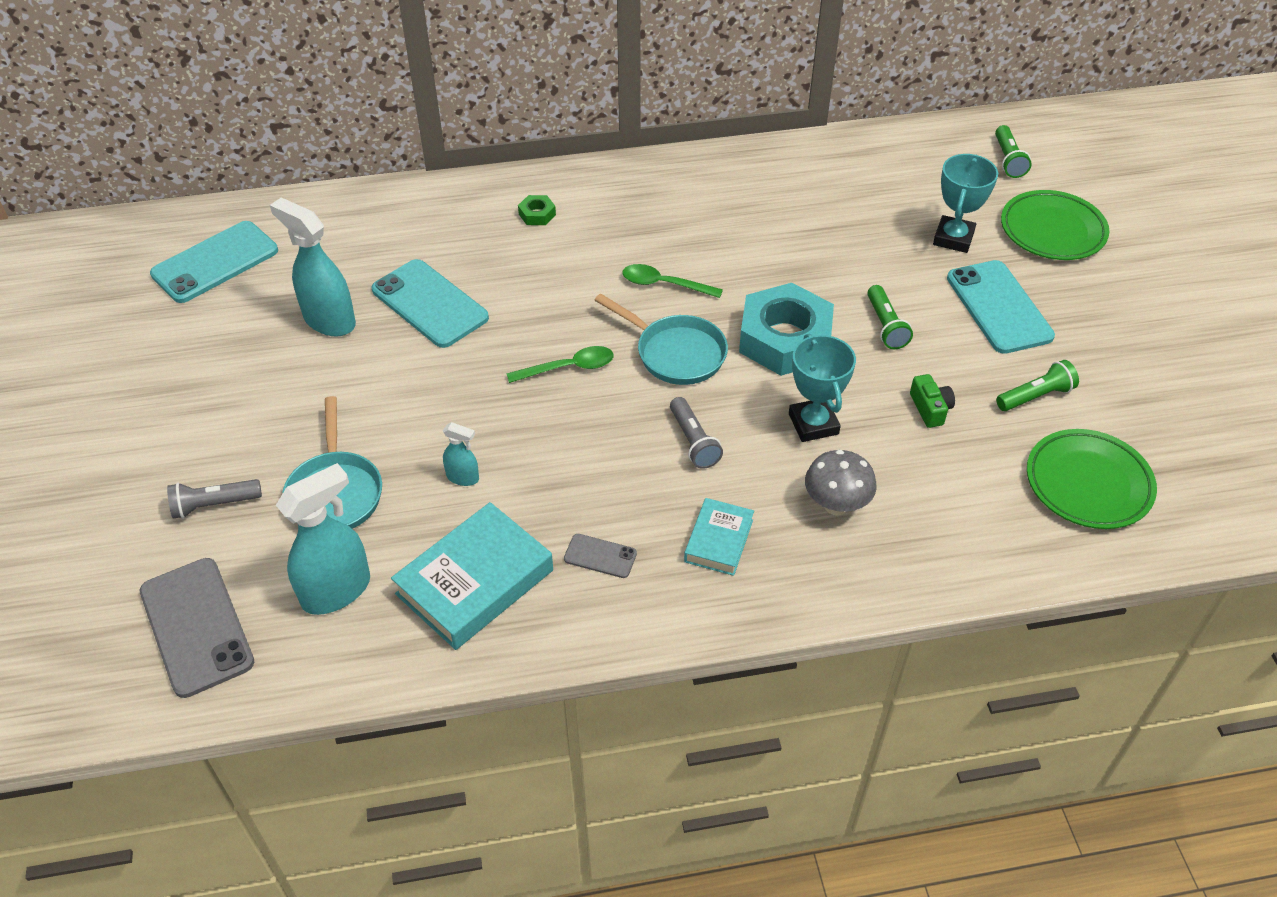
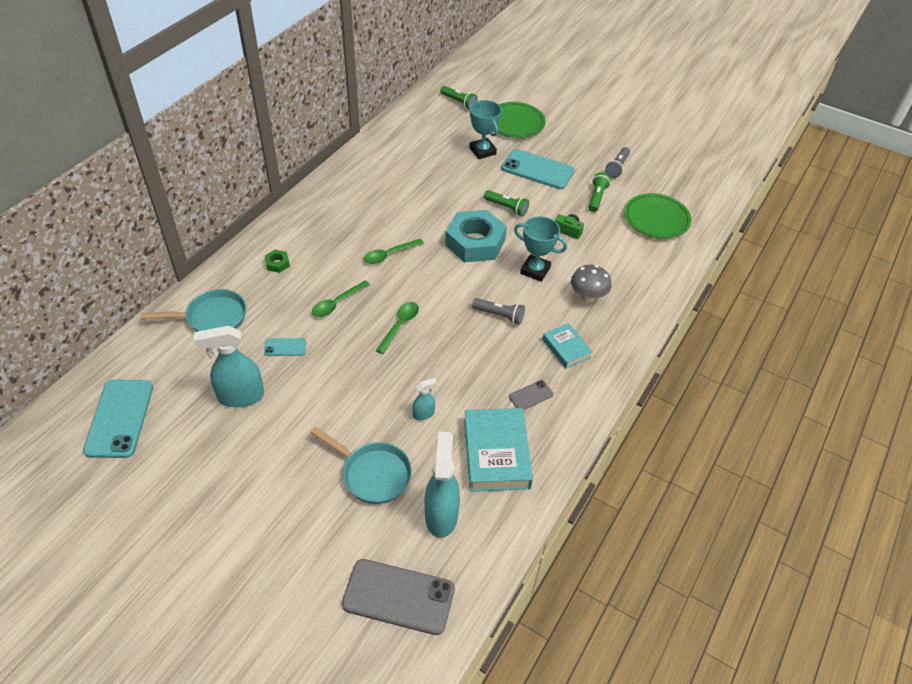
camera: 50 degrees left, 0 degrees up
grey flashlight [167,479,262,519] -> grey flashlight moved to [605,147,630,178]
turquoise phone [371,259,489,348] -> turquoise phone [264,338,306,356], size x0.48
turquoise pan [595,294,728,385] -> turquoise pan moved to [141,289,246,332]
none -> green spoon [312,281,370,317]

